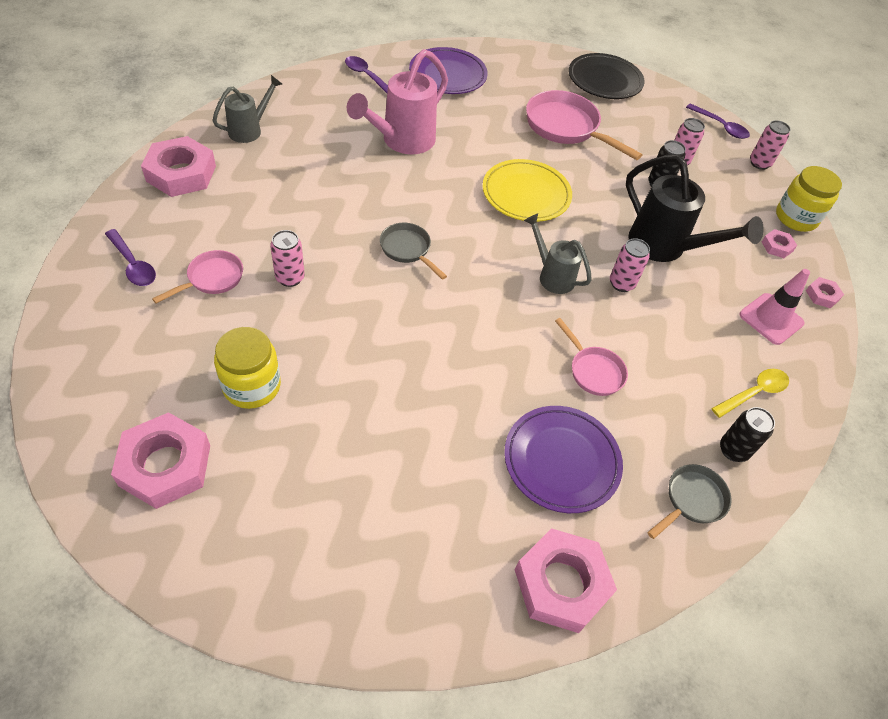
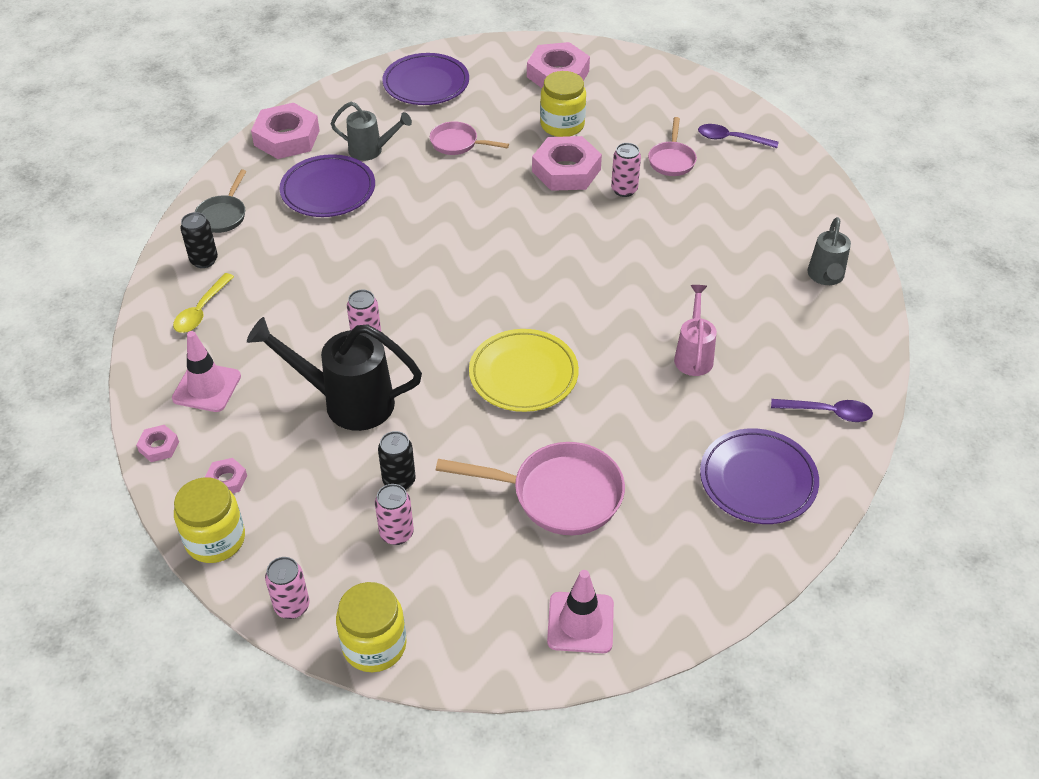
camera: 150 degrees right, 5 degrees down
pink nut [141,136,216,197] -> pink nut moved to [532,136,602,191]
pink watering can [347,49,448,154] -> pink watering can [674,285,717,376], size x0.60
grey pan [380,223,447,280] -> none
grey watering can [524,213,592,294] -> grey watering can moved to [331,102,412,161]
pink pan [555,318,628,396] -> pink pan moved to [430,121,509,155]
black plate [569,53,645,99] -> pink traffic cone [547,570,614,653]
purple spoon [686,103,750,139] -> yellow jar [336,582,407,672]
none -> purple plate [383,53,469,105]

